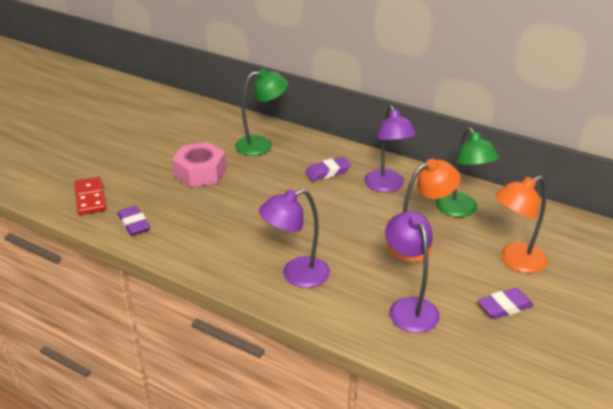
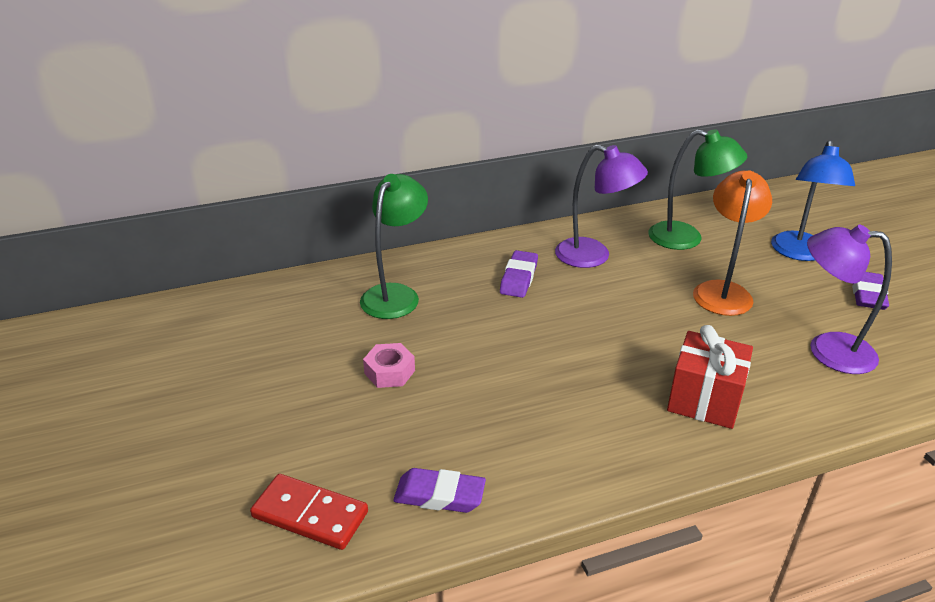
camera: 50 degrees left, 0 degrees up
pink nut [172,142,227,187] -> pink nut [363,343,415,388], size x0.56
purple lamp [259,189,330,288] -> red gift [667,325,753,429]
orange lamp [495,176,548,273] -> blue lamp [771,140,855,261]

